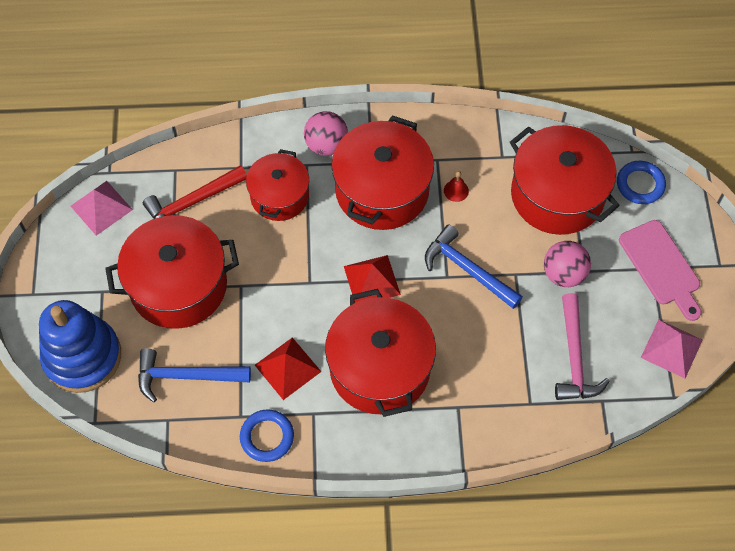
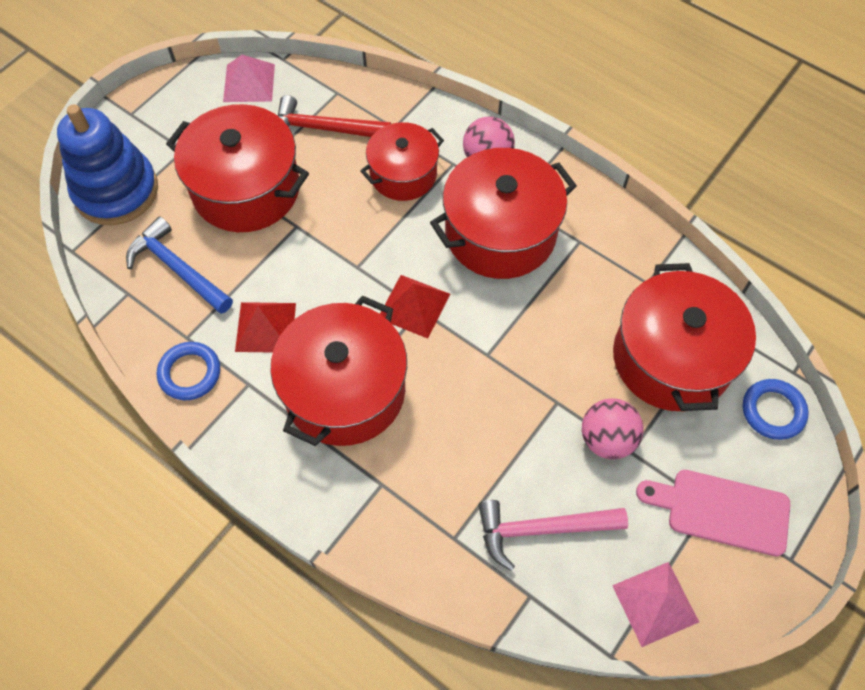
camera: 40 degrees right, 0 degrees up
blue hammer [425,225,523,309] -> none
red bell [444,171,469,202] -> none
pink hammer [555,293,610,400] -> pink hammer turned 45 degrees clockwise [478,500,628,571]
pink cutting board [619,220,702,321] -> pink cutting board turned 90 degrees clockwise [636,470,790,556]

